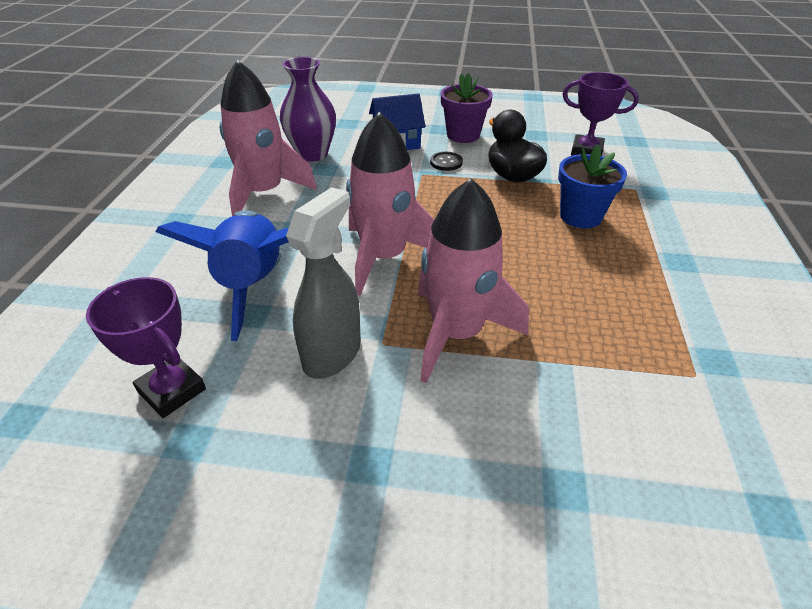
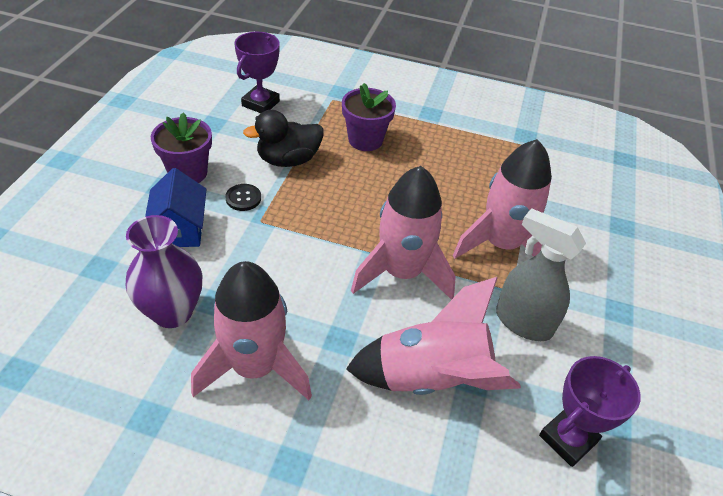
camera: 85 degrees left, 5 degrees up
blue rocket [156,210,289,341] -> pink rocket [346,277,521,395]
blue flower pot [558,145,627,228] -> purple flower pot [342,83,396,151]

